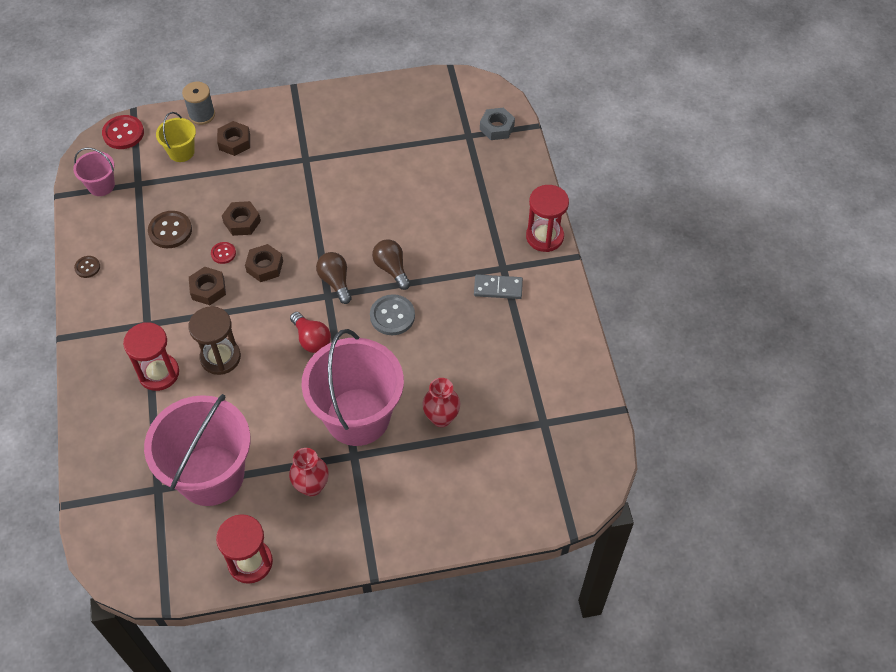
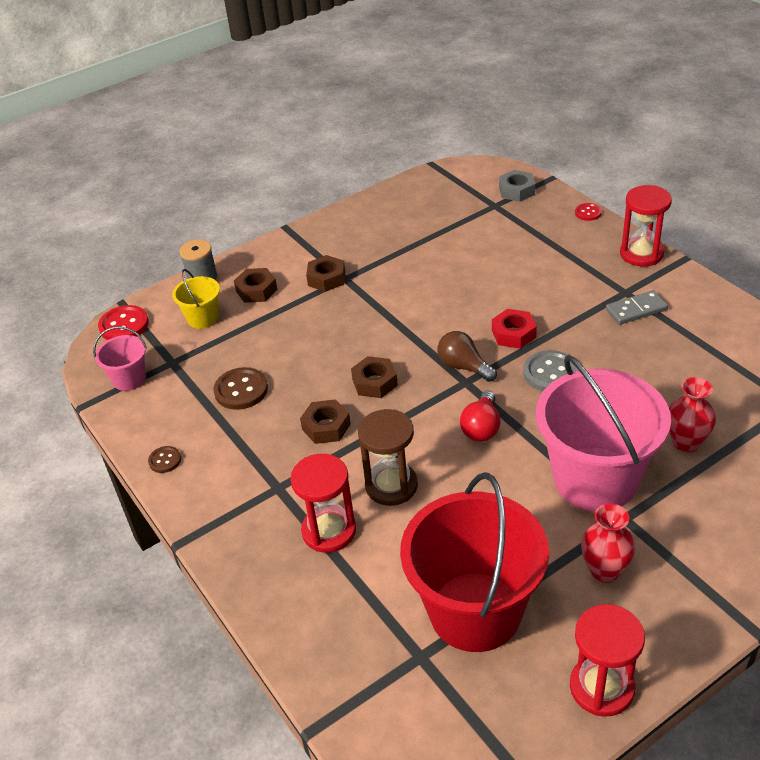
camera: 20 degrees left, 15 degrees down
pink bucket [144,394,251,506] -> red bucket [400,472,549,652]
red button [211,242,236,264] -> red button moved to [575,203,602,221]
brown nut [222,201,261,236] -> brown nut moved to [306,255,345,292]
red light bulb [290,312,331,353] -> red light bulb turned 75 degrees clockwise [460,391,501,441]
brown light bulb [372,239,410,290] -> red nut [492,309,537,349]

